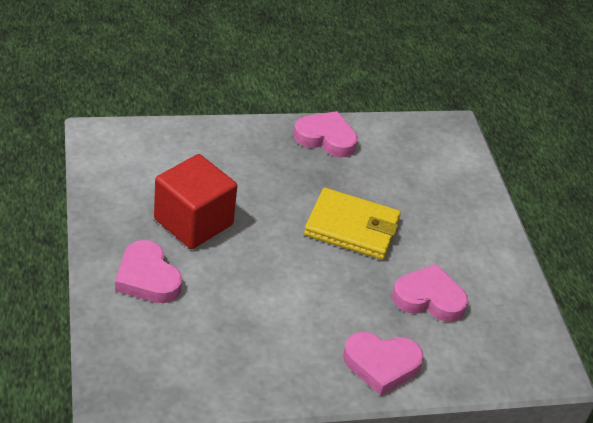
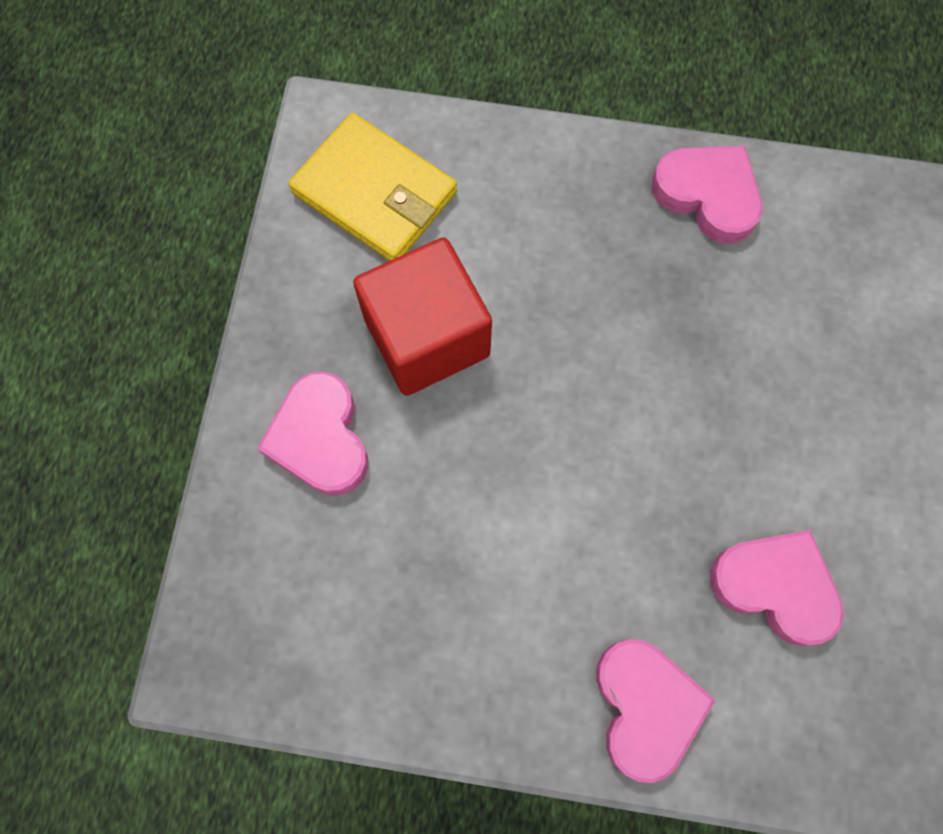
camera: 25 degrees right, 30 degrees up
yellow wallet [304,188,401,260] -> yellow wallet moved to [289,113,457,261]
pink heart [343,332,424,396] -> pink heart turned 120 degrees counterclockwise [596,639,716,783]

